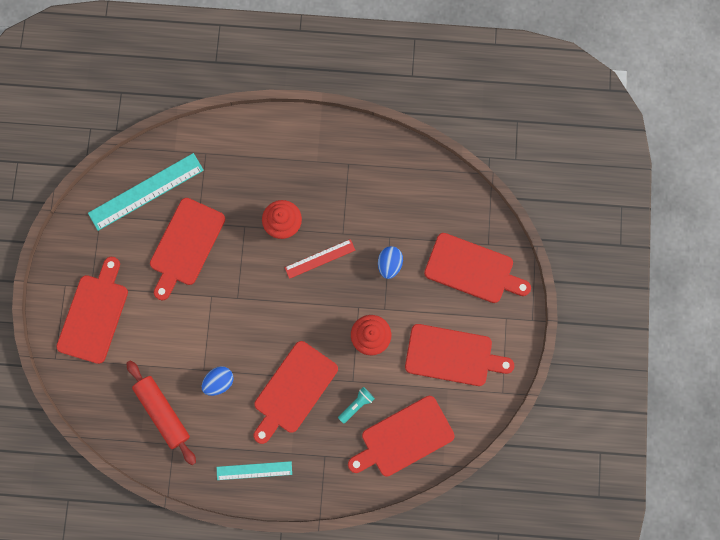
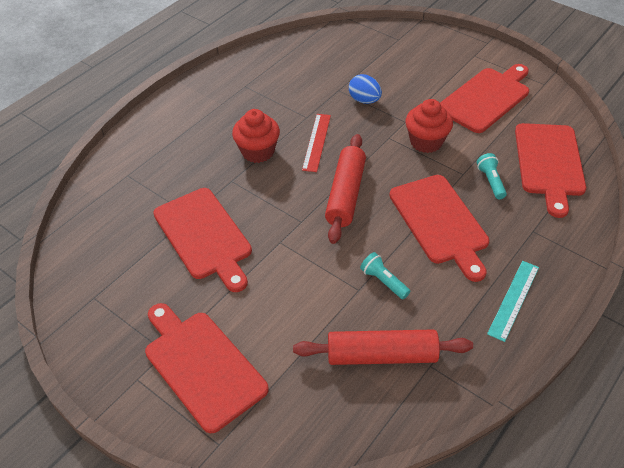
camera: 55 degrees left, 30 degrees down
turquoise ruler [88,153,204,231] -> none
blue egg [202,366,234,396] -> turquoise flashlight [360,252,410,299]
red cutting board [424,233,531,303] -> none
none -> red rolling pin [325,134,366,244]

